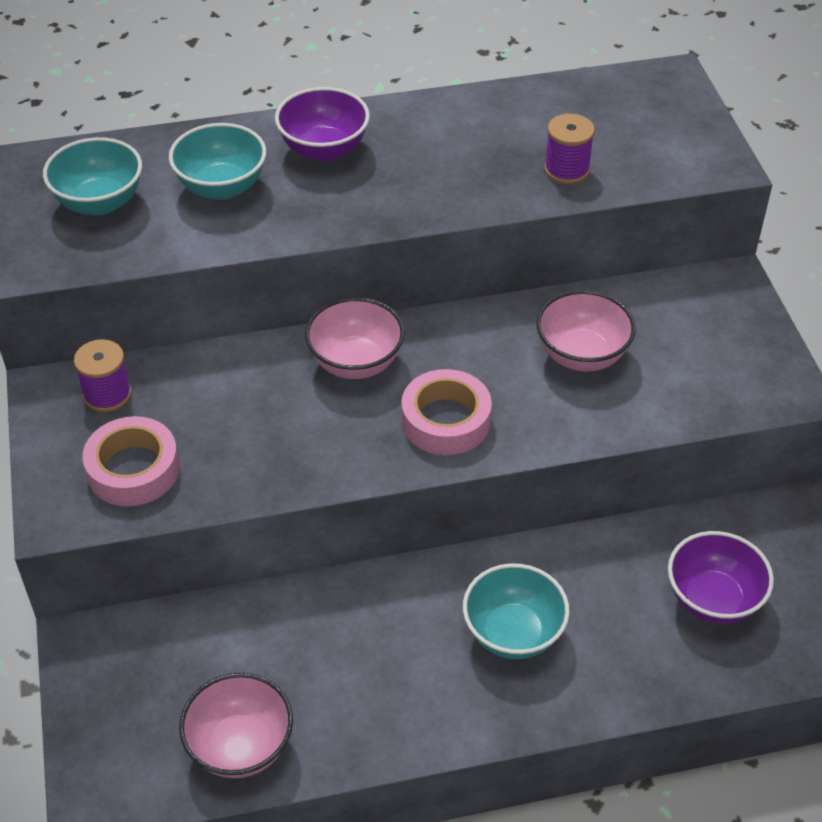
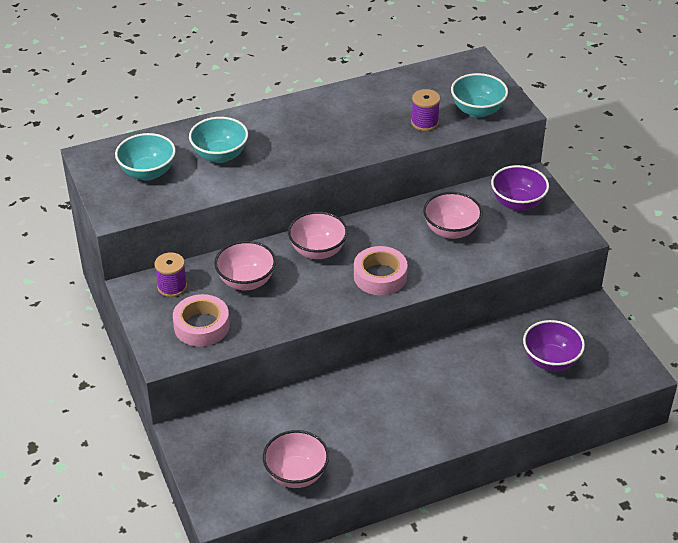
camera: 10 degrees left, 5 degrees down
purple bowl [275,87,370,162] -> purple bowl moved to [491,165,549,211]
turquoise bowl [463,563,570,659] -> turquoise bowl moved to [451,73,508,118]
none -> pink bowl [214,241,276,290]

